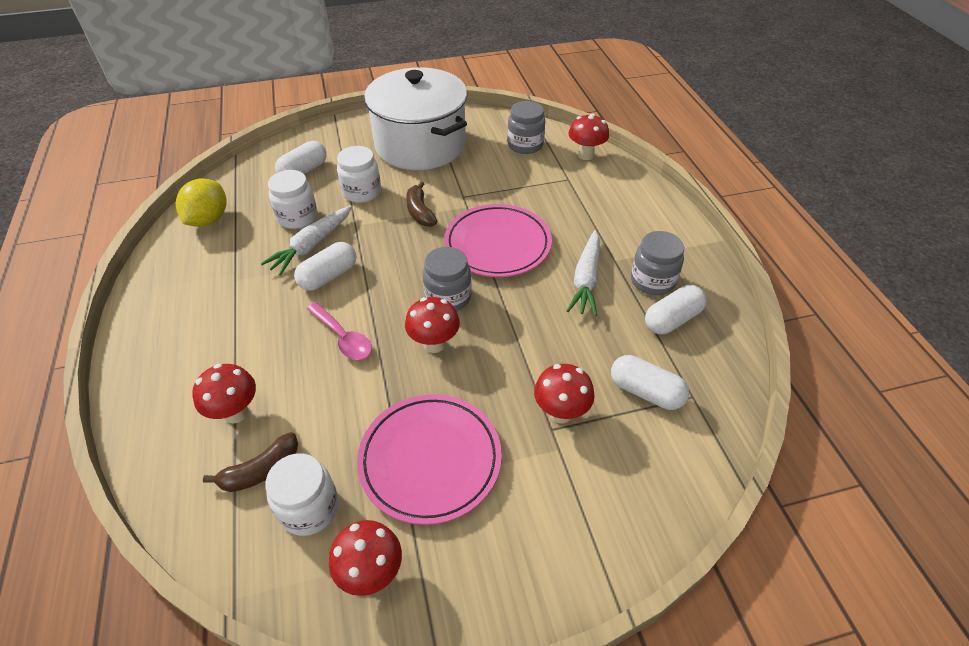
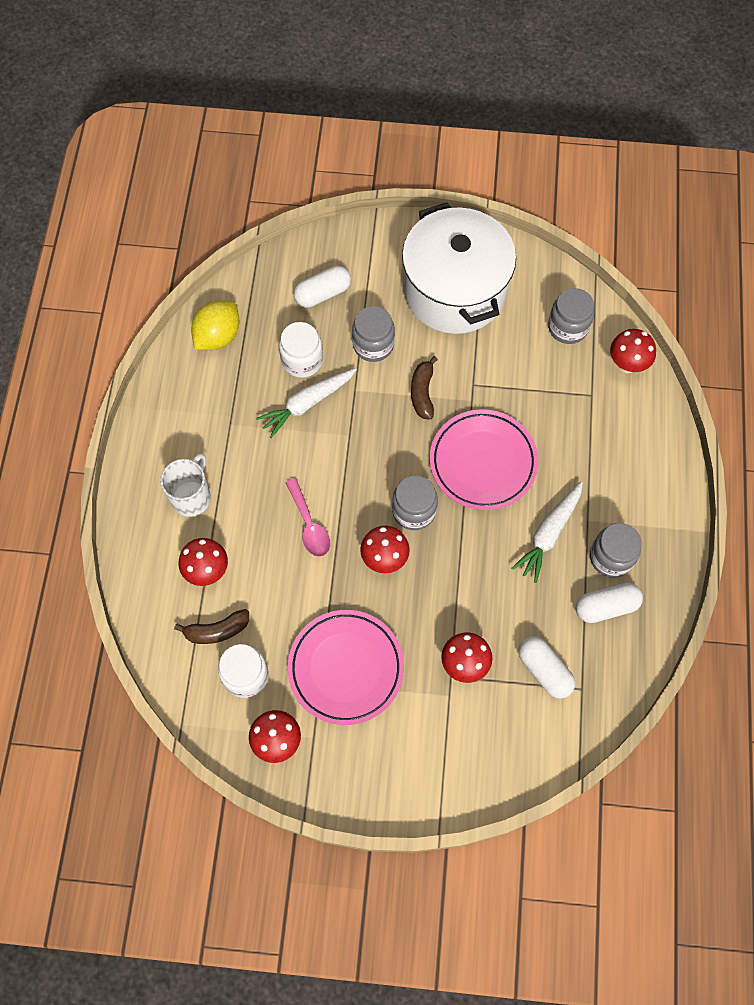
camera: 20 degrees right, 20 degrees up
white capsule [294,242,356,291] -> none
white jar [337,146,381,203] -> grey jar [352,306,395,362]
none -> white mug [160,453,211,517]

